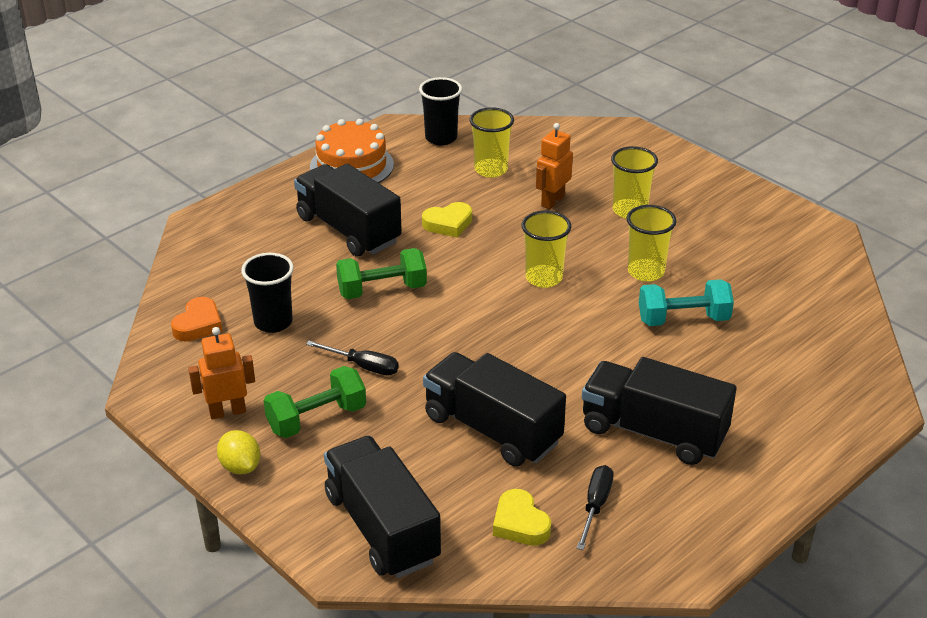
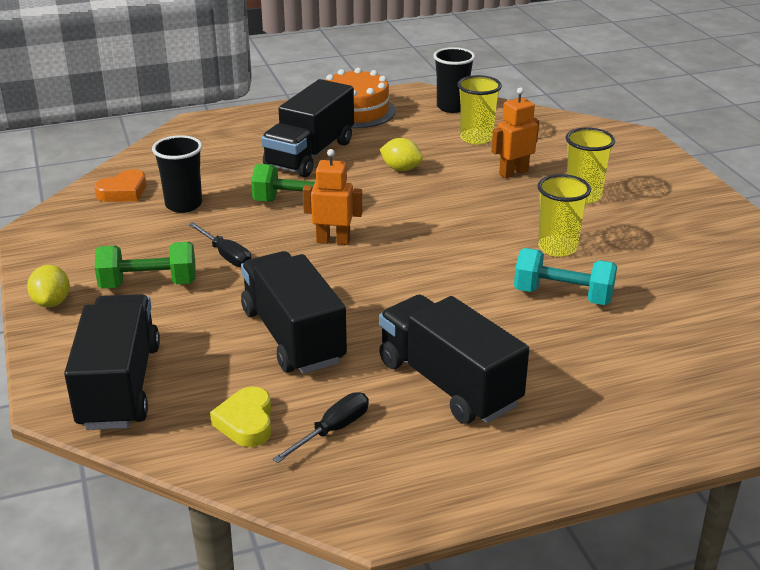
camera: 25 degrees right, 5 degrees down
orange robot [188,327,255,419] -> orange robot moved to [303,149,362,245]
black truck [294,164,402,257] -> black truck turned 135 degrees counterclockwise [261,79,354,177]
yellow heart [422,202,472,237] -> yellow lemon [380,138,423,171]
yellow cup [522,211,571,288] -> none

